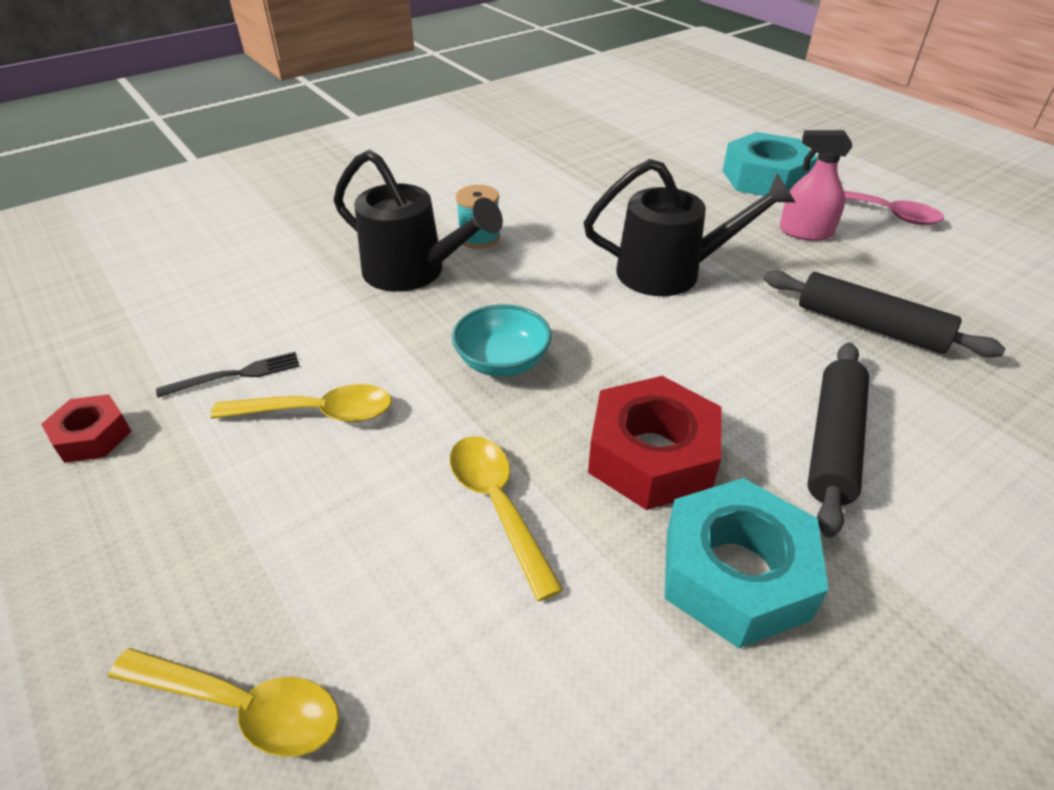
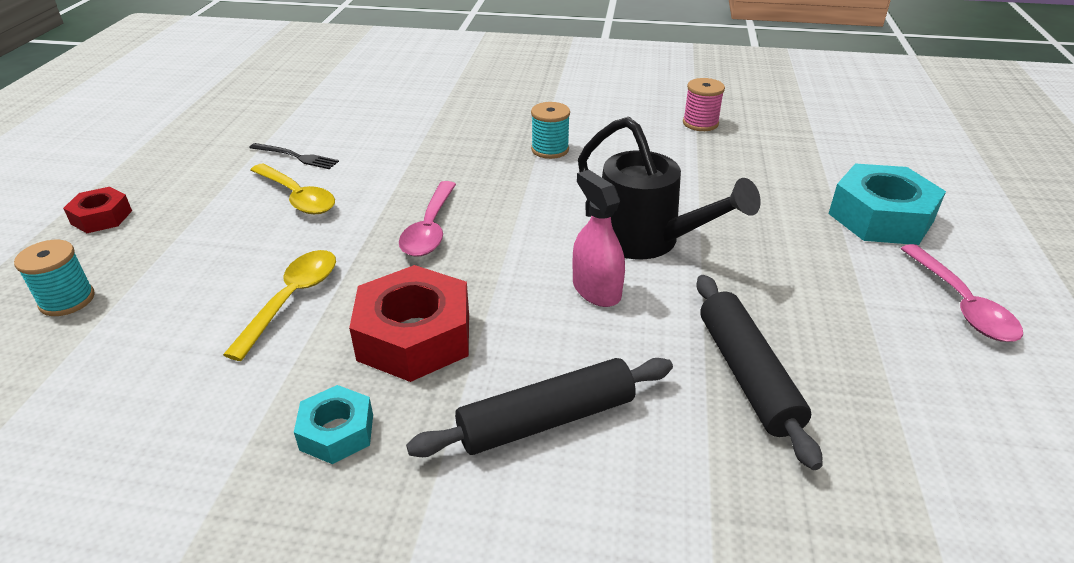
camera: 45 degrees right, 5 degrees down
red nut [41,394,131,463] -> red nut moved to [63,187,132,233]
yellow spoon [108,648,339,757] -> turquoise spool [14,240,95,316]
black watering can [334,150,503,292] -> none
turquoise bowl [452,304,552,377] -> pink spoon [399,181,456,257]
turquoise nut [665,478,829,648] -> turquoise nut [294,385,373,464], size x0.55
pink spray bottle [779,130,852,241] -> pink spray bottle moved to [573,170,625,307]
none -> pink spool [683,78,725,131]

